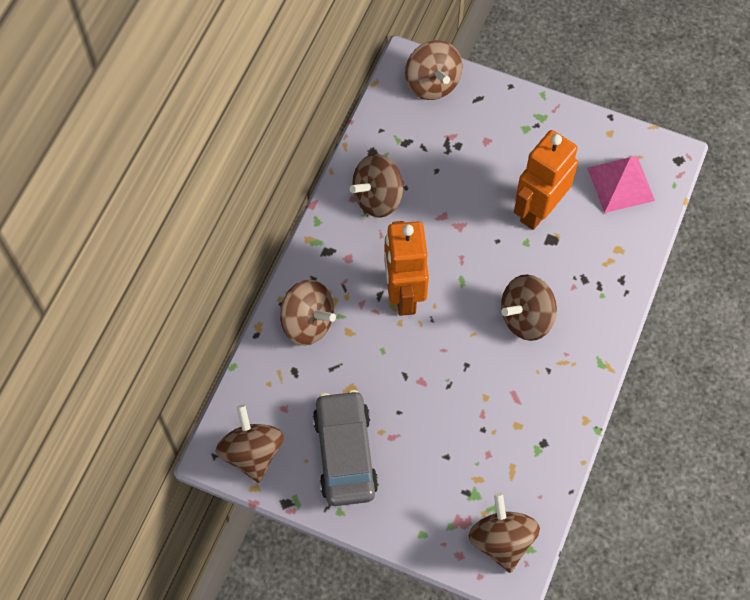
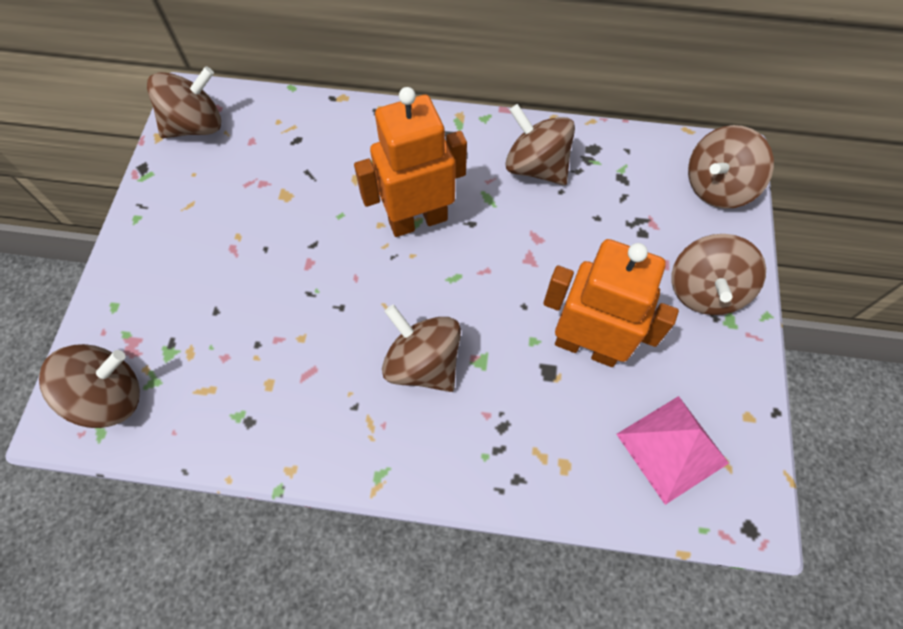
camera: 75 degrees right, 0 degrees up
brown spinning top [280,279,336,346] -> brown spinning top moved to [671,234,766,315]
grey car [313,390,378,506] -> none

